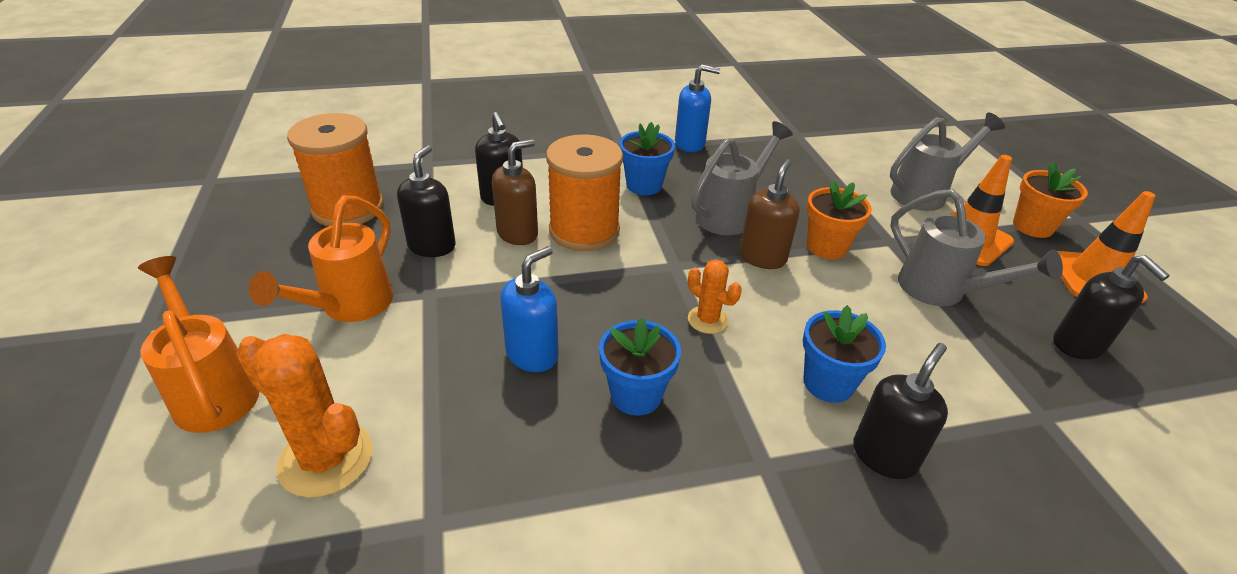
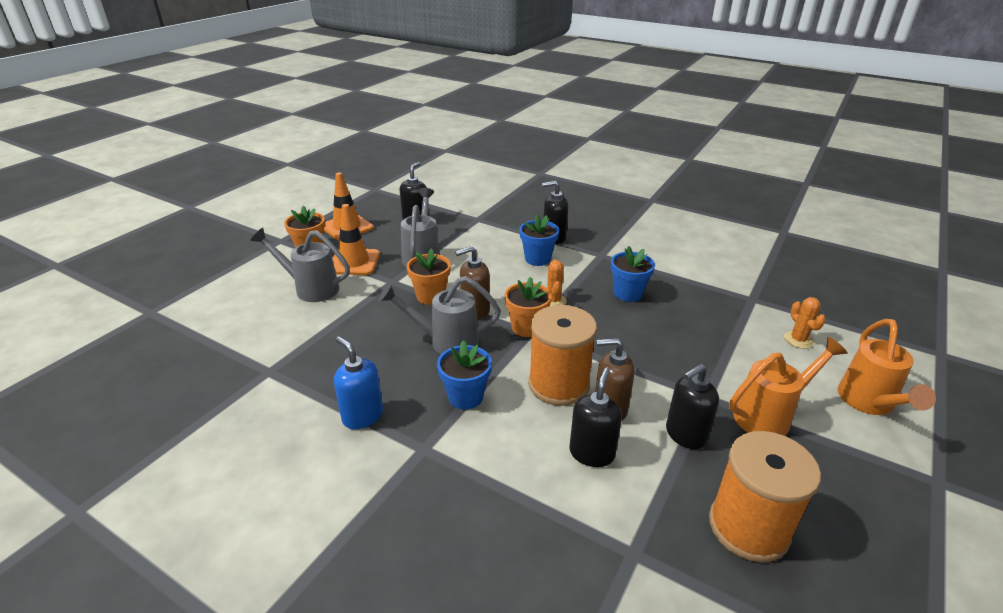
camera: 135 degrees left, 5 degrees down
orange cactus [236,334,373,498] -> orange cactus [784,297,826,349], size x0.57
blue soap dispenser [500,246,559,372] -> none
none -> orange flower pot [504,277,552,337]

